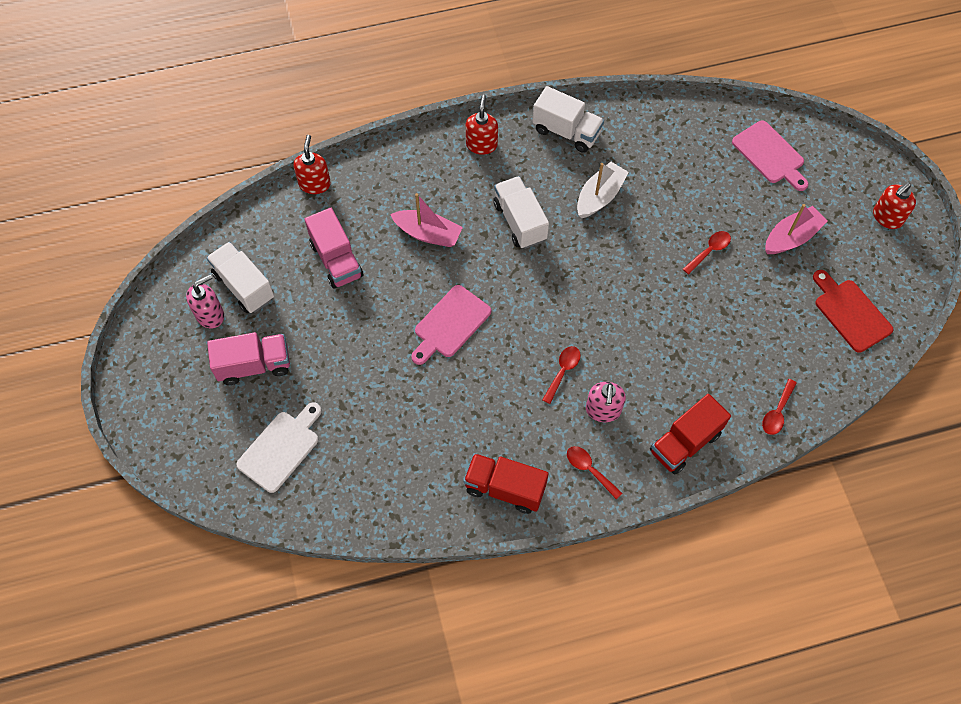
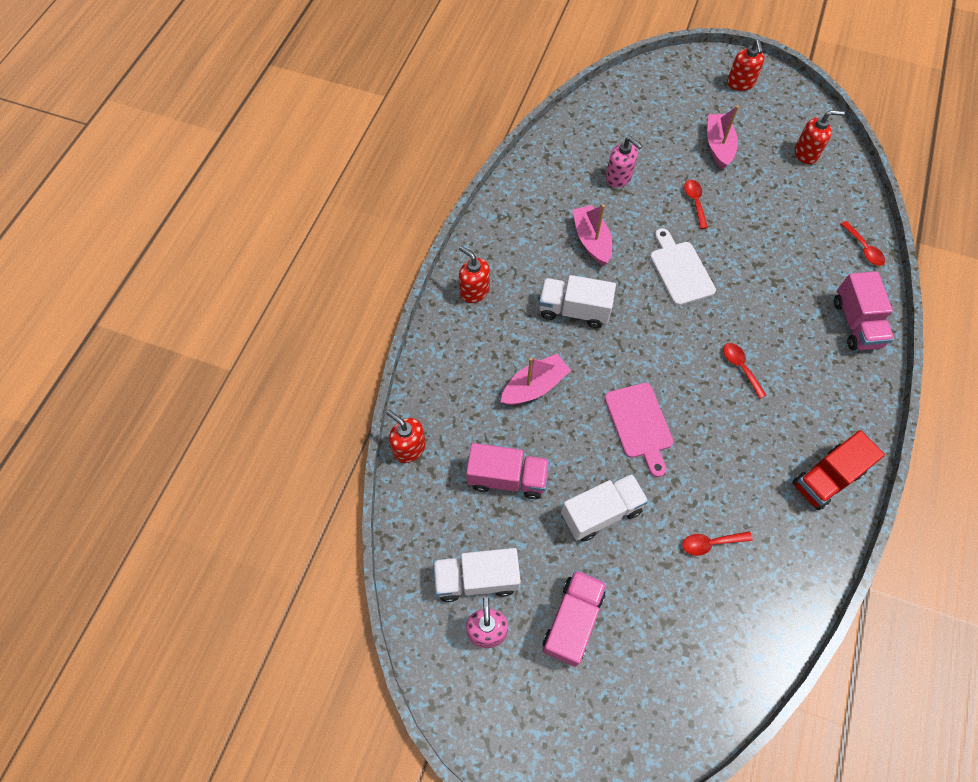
camera: 55 degrees left, 0 degrees up
white cutting board [236,402,322,493] -> white cutting board moved to [650,228,716,306]
white truck [532,86,604,153] -> white truck moved to [561,474,648,542]
red spoon [567,446,622,499] -> red spoon moved to [682,531,753,556]
white boat [577,162,629,218] -> pink boat [572,205,612,266]
pink soap dispenser [586,382,626,422] -> pink soap dispenser moved to [606,136,642,188]
red truck [650,394,731,475] -> pink truck [834,271,894,350]
pink cutting board [732,120,808,191] -> none
red cutting board [813,270,893,353] -> red soap dispenser [795,110,845,164]

